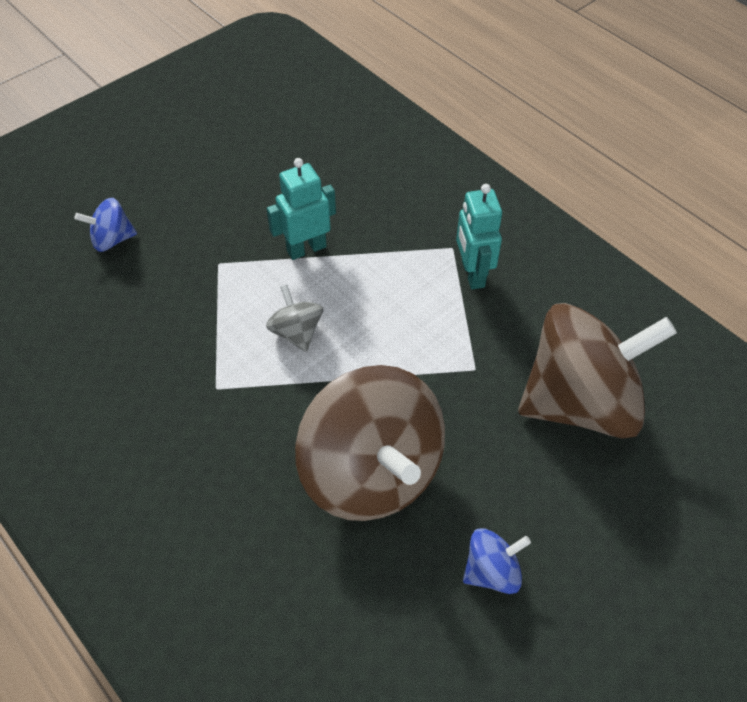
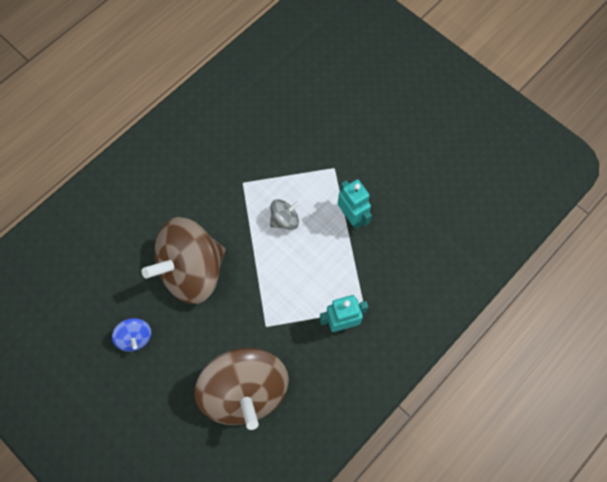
camera: 85 degrees right, 15 degrees up
blue spinning top [75,198,137,252] -> none

